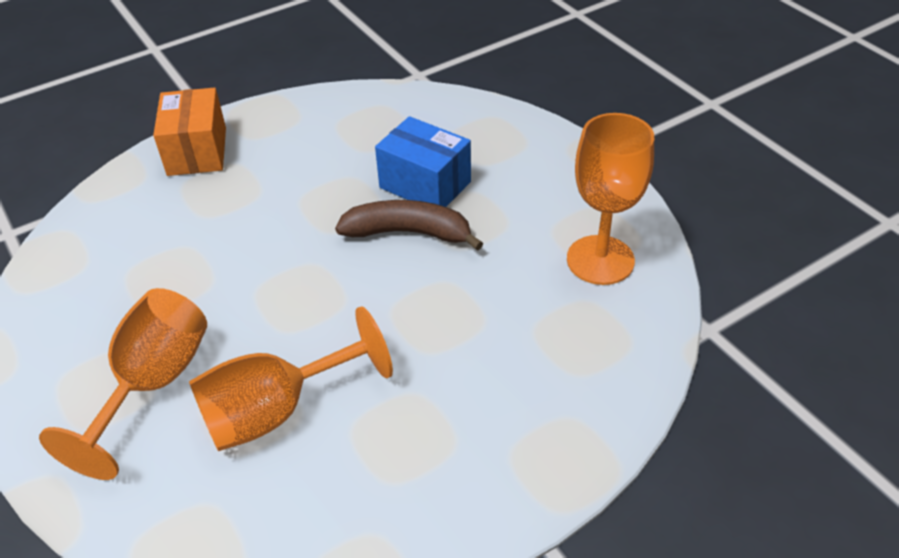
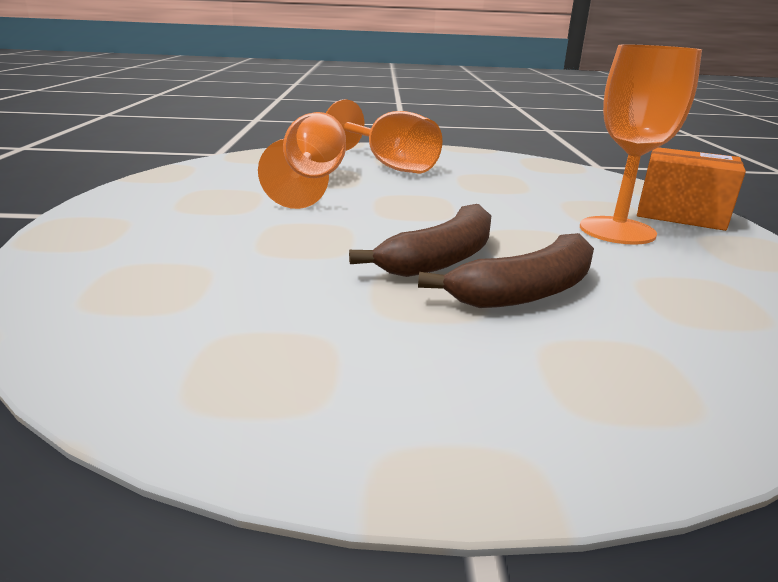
camera: 120 degrees right, 20 degrees down
blue box [375,116,471,207] -> brown banana [418,233,594,308]
orange goblet [567,113,654,285] -> orange goblet moved to [580,44,702,245]

